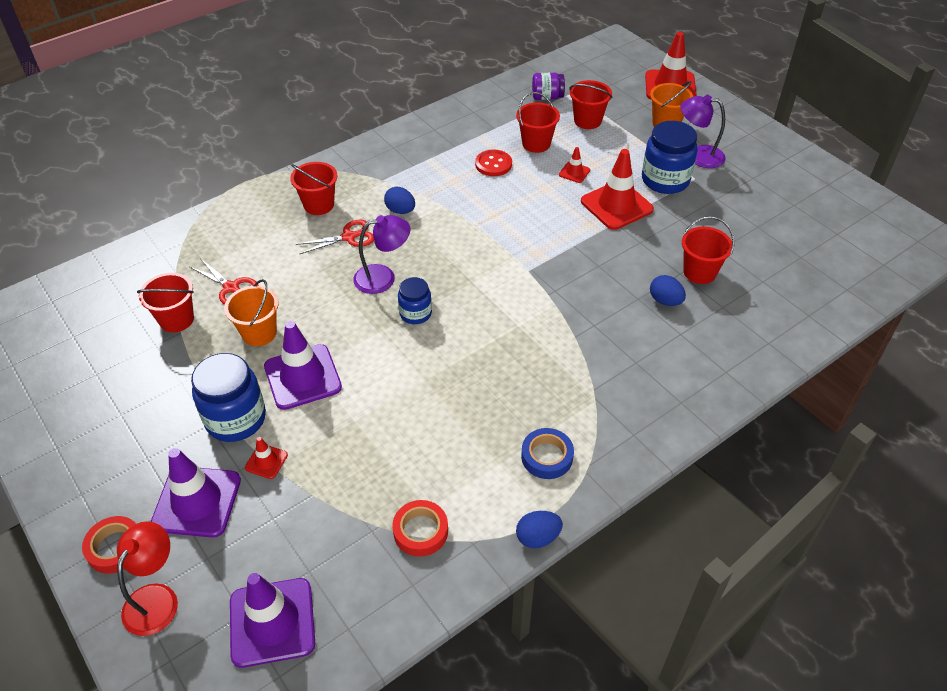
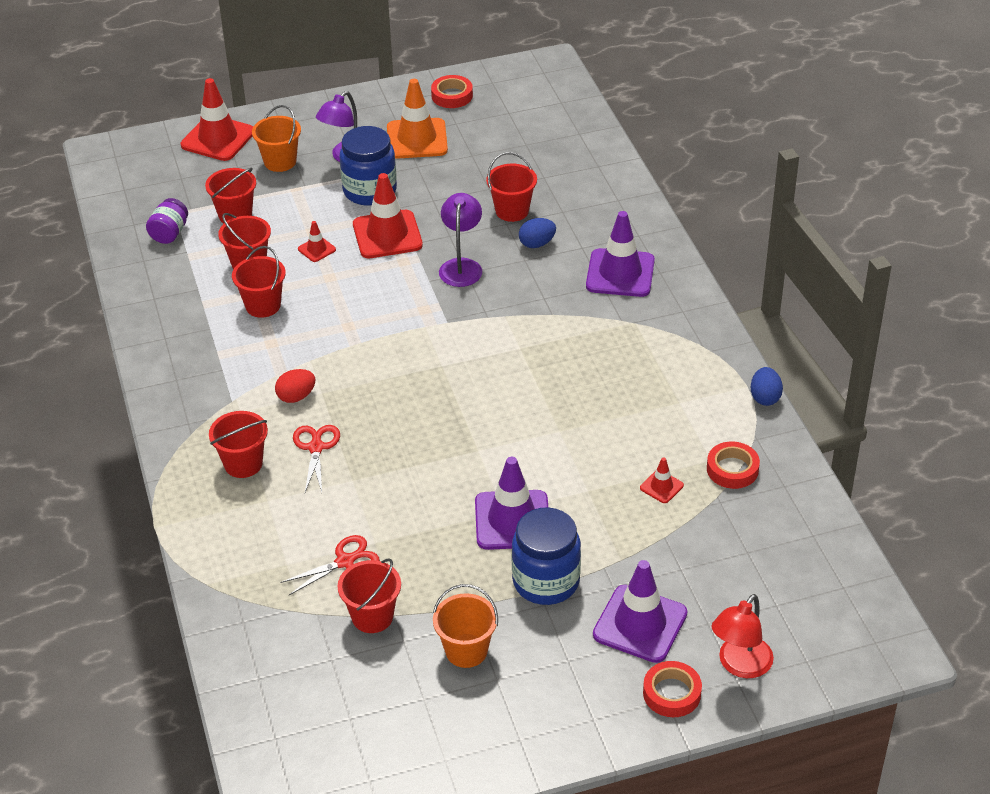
camera: 70 degrees left, 5 degrees down
red lamp [117,521,178,636] -> red lamp turned 90 degrees counterclockwise [711,594,774,678]
orange bucket [224,279,279,346] -> orange bucket moved to [433,584,498,668]
purple traffic cone [230,573,315,668] -> purple traffic cone moved to [586,211,655,297]
red traffic cone [245,437,288,479] -> red traffic cone moved to [640,457,684,503]
purple lamp [353,215,410,294] -> purple lamp moved to [439,193,482,287]
blue egg [384,187,415,214] -> red egg [275,369,315,403]
blue jar [398,277,432,324] -> none
red button [475,150,512,176] -> red bucket [232,246,286,318]
blue tape [521,428,574,479] -> none
none -> orange traffic cone [387,79,448,159]
none -> red tape [431,75,473,108]

